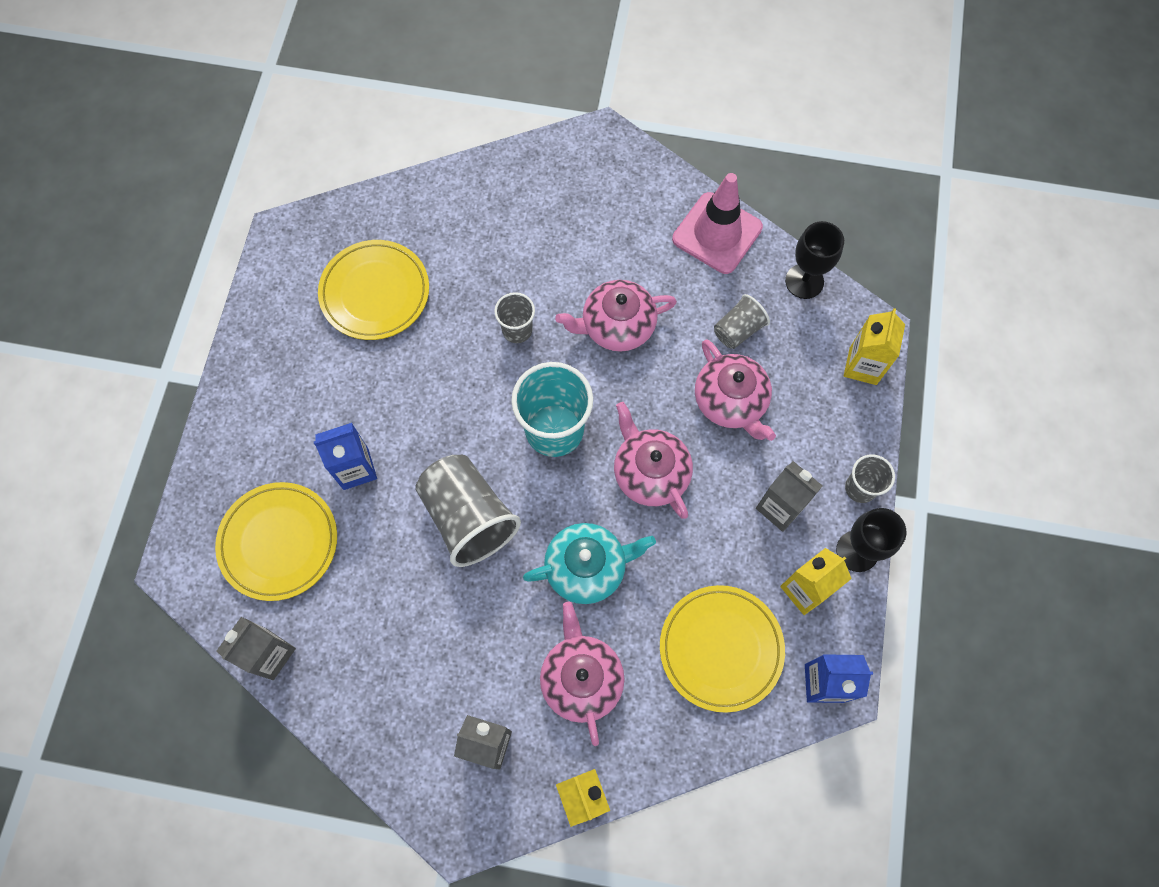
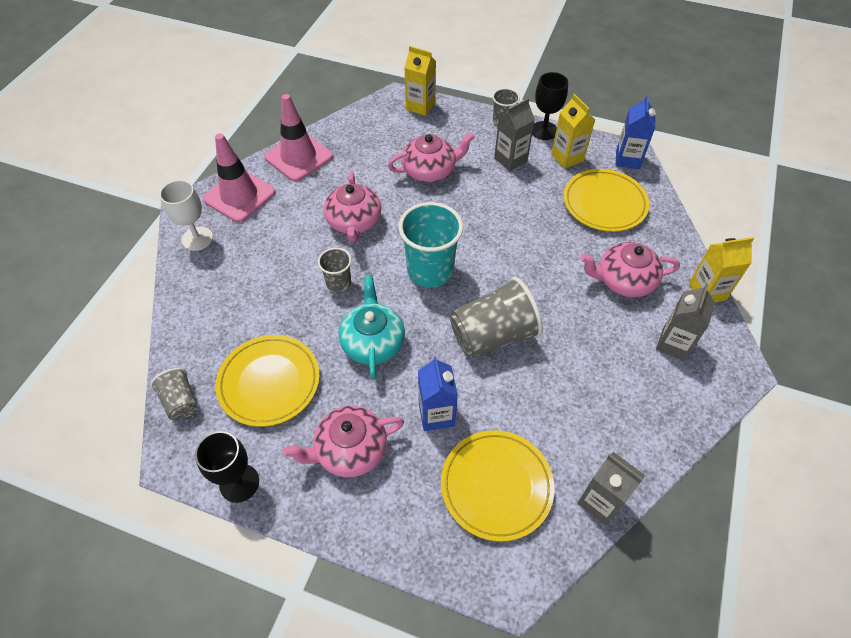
camera: 80 degrees left, 15 degrees down
turquoise teapot [523,523,656,604] -> turquoise teapot moved to [339,275,405,379]
pink teapot [614,402,693,519] -> pink teapot moved to [283,406,404,477]
grey cup [714,294,770,349] -> grey cup moved to [150,368,198,420]
black goblet [785,221,844,299] -> black goblet moved to [195,431,259,503]
none -> white goblet [159,180,213,251]
none -> pink traffic cone [203,133,275,222]

